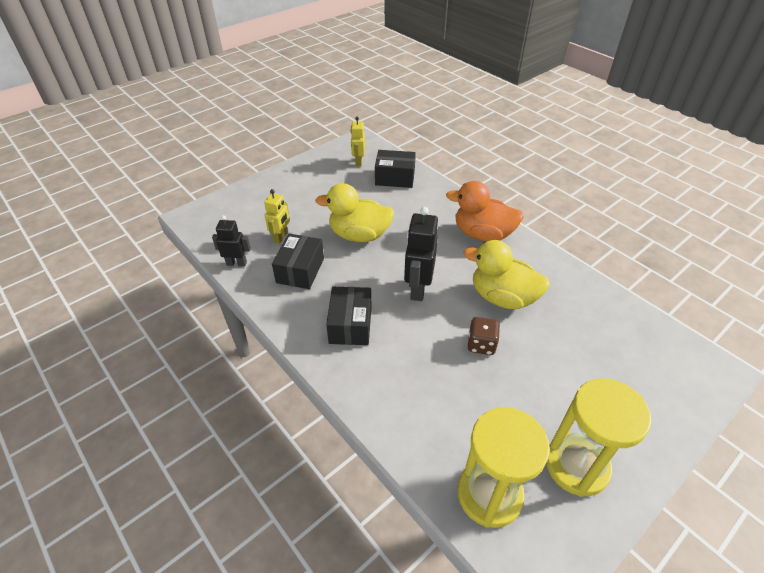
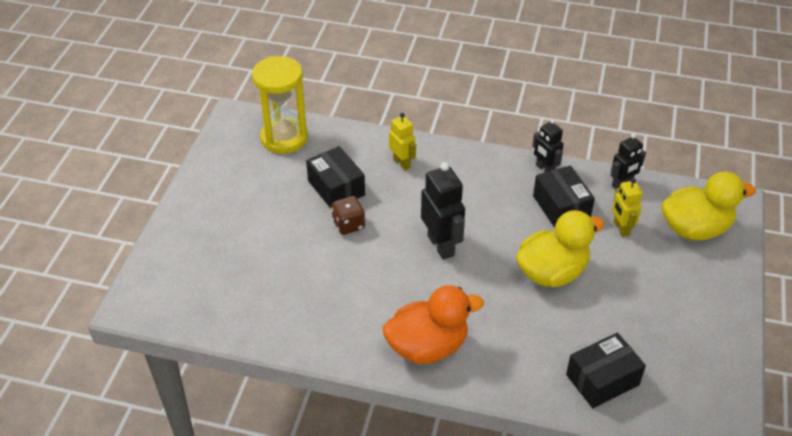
camera: 145 degrees right, 0 degrees up
black box [326,287,372,345] -> black box moved to [306,146,365,210]
yellow robot [351,116,365,167] -> yellow robot moved to [389,113,416,170]
yellow duck [464,240,550,309] -> yellow duck moved to [661,171,756,240]
yellow hourglass [546,378,651,497] -> none
none -> black robot [532,119,564,172]

